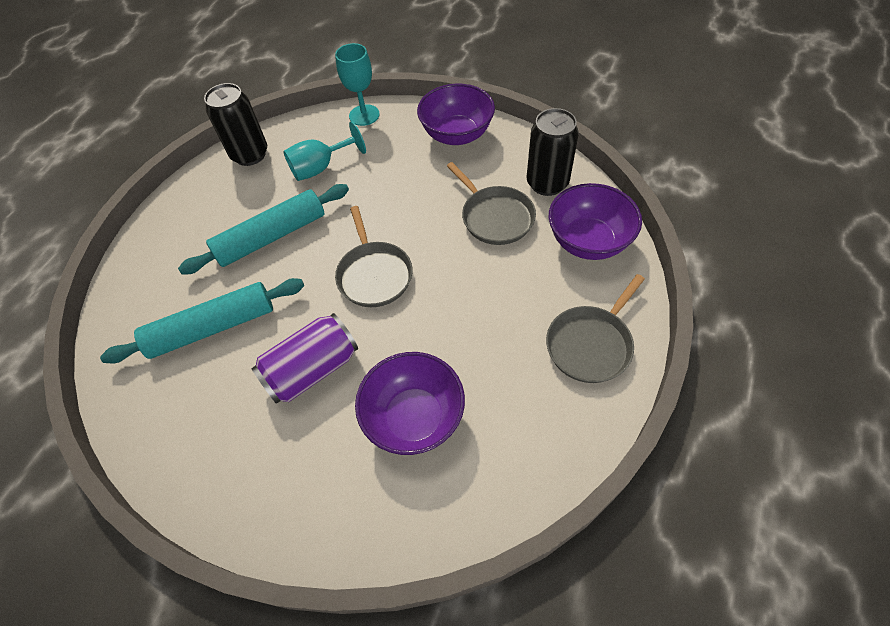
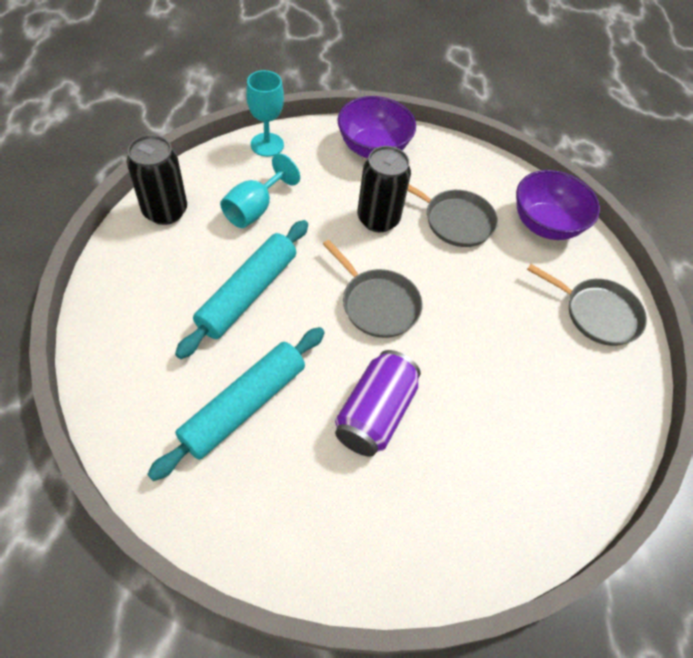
camera: 35 degrees left, 0 degrees up
purple bowl [355,352,465,455] -> none
black can [527,108,579,196] -> black can moved to [357,146,411,233]
grey pan [546,274,645,383] -> grey pan turned 75 degrees counterclockwise [527,264,647,346]

